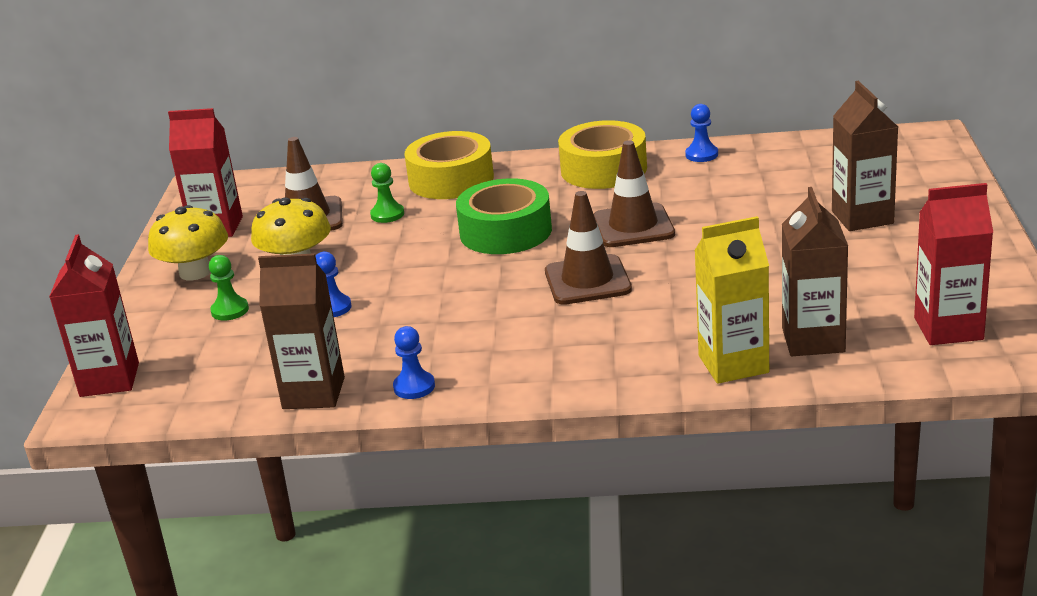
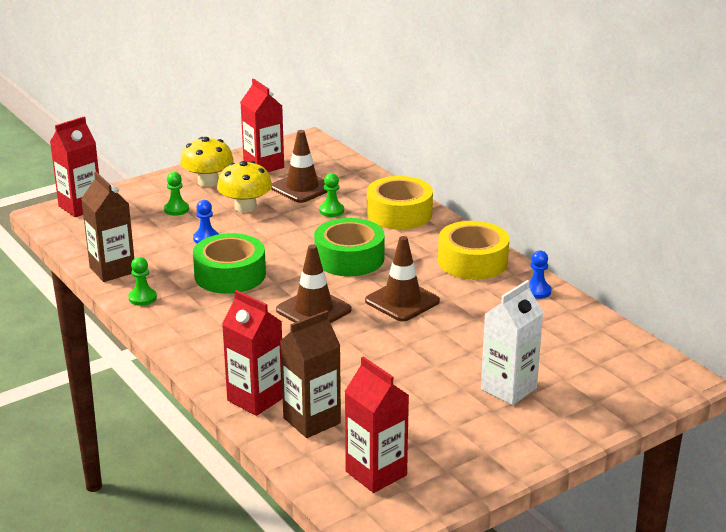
camera: 50 degrees right, 0 degrees up
blue pawn [393,326,435,399] -> green pawn [129,257,157,306]
yellow carton [694,216,769,384] -> red carton [222,290,283,416]
brown carton [832,81,898,231] -> white carton [481,280,543,405]
none -> green tape [193,233,266,294]

